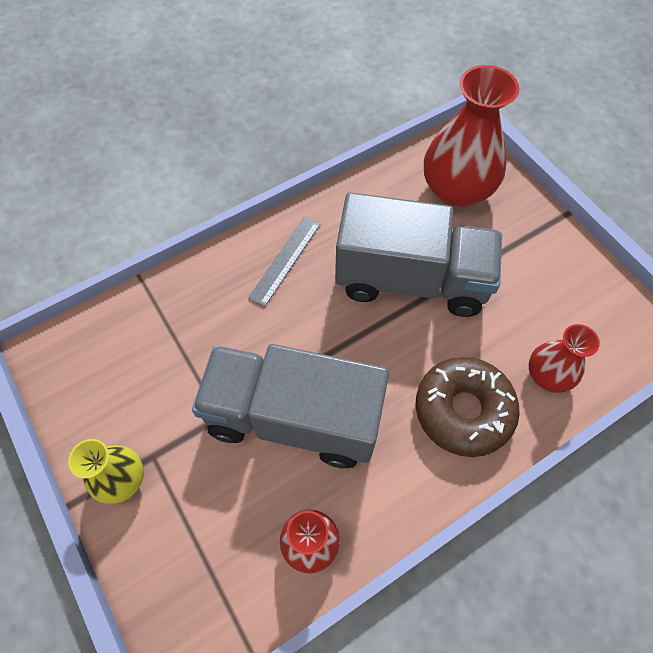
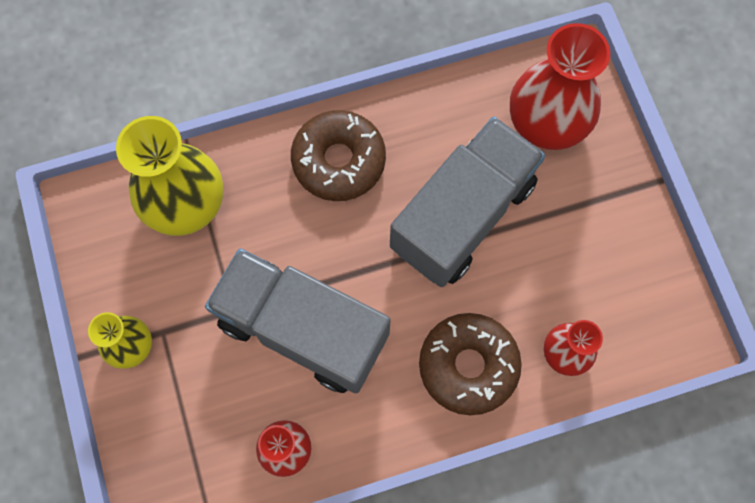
camera: 15 degrees right, 10 degrees up
grey ruler [248,217,320,307] -> brown donut [291,110,386,201]
grey truck [335,192,502,317] -> grey truck turned 75 degrees counterclockwise [390,117,545,287]
none -> yellow vase [116,116,223,236]

